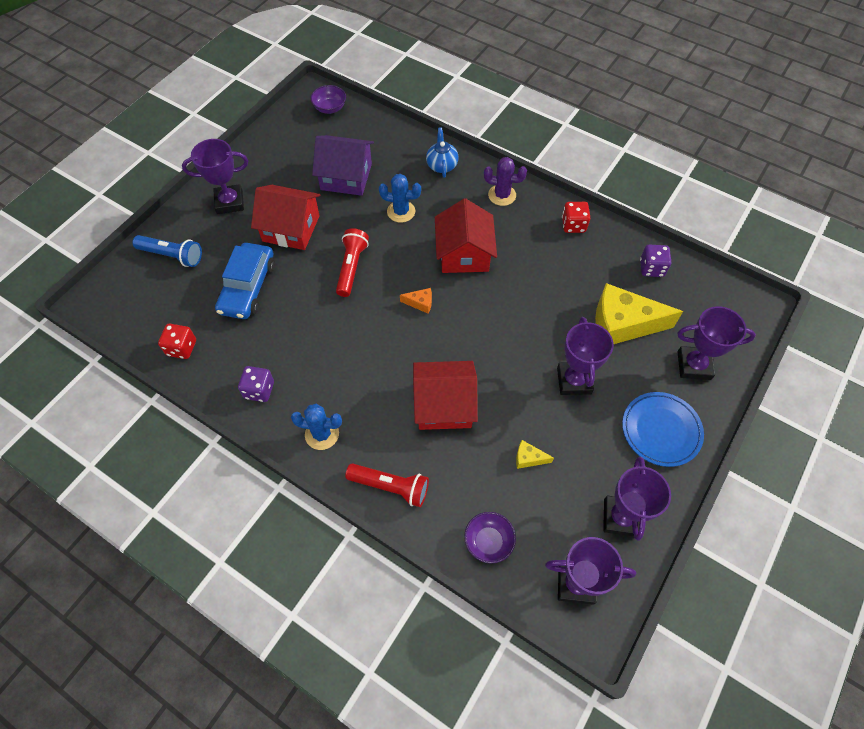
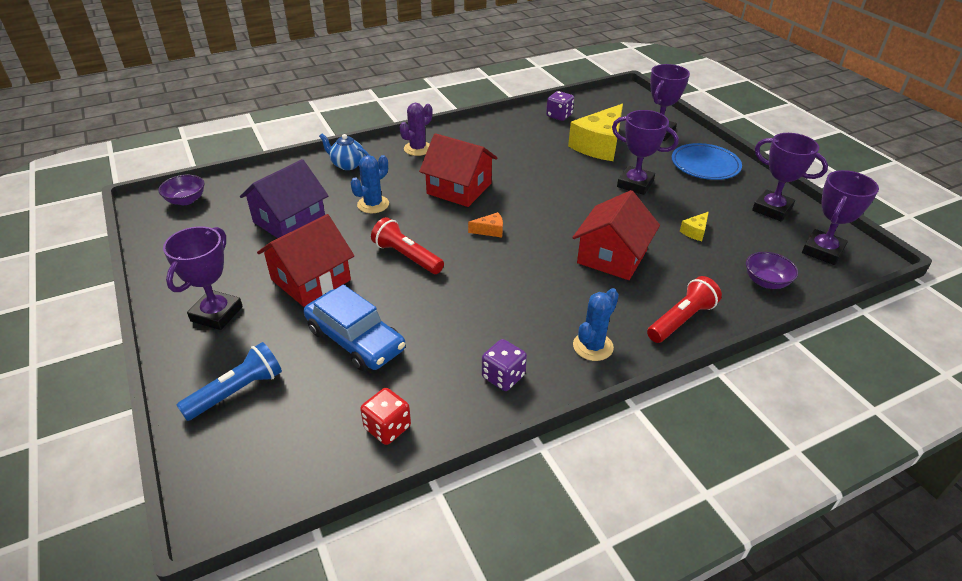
camera: 60 degrees left, 20 degrees down
orange cheese [400,288,432,313] -> orange cheese turned 45 degrees clockwise [468,212,503,237]
red dice [562,202,590,233] -> none

